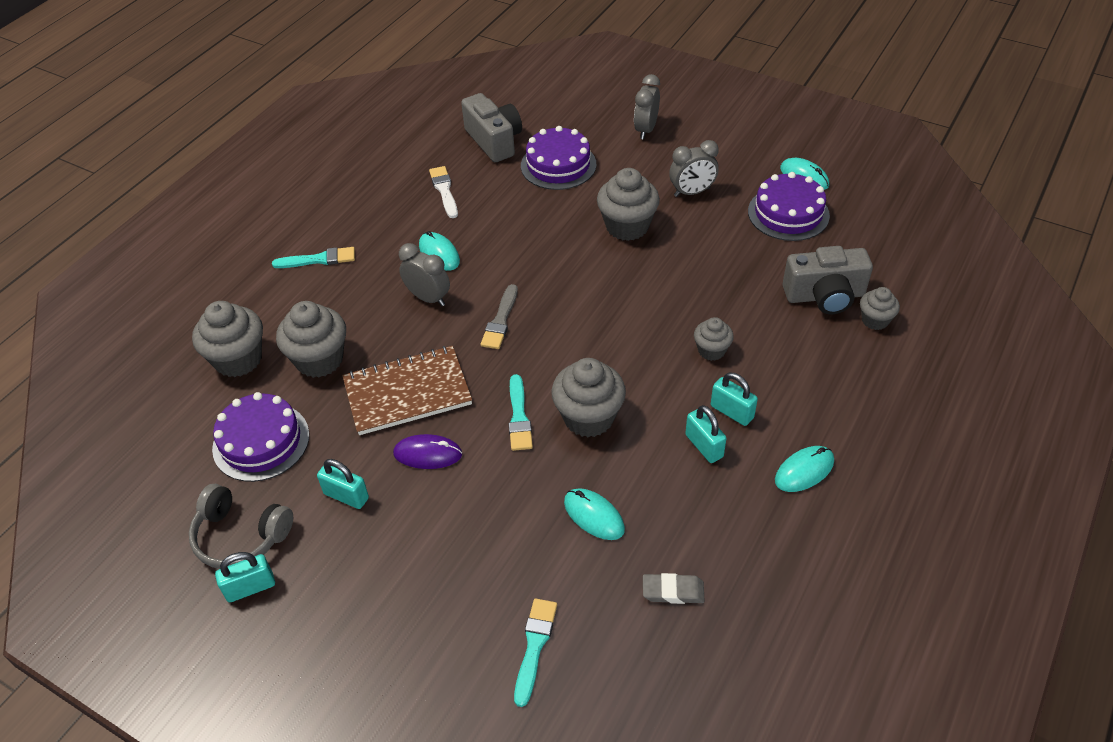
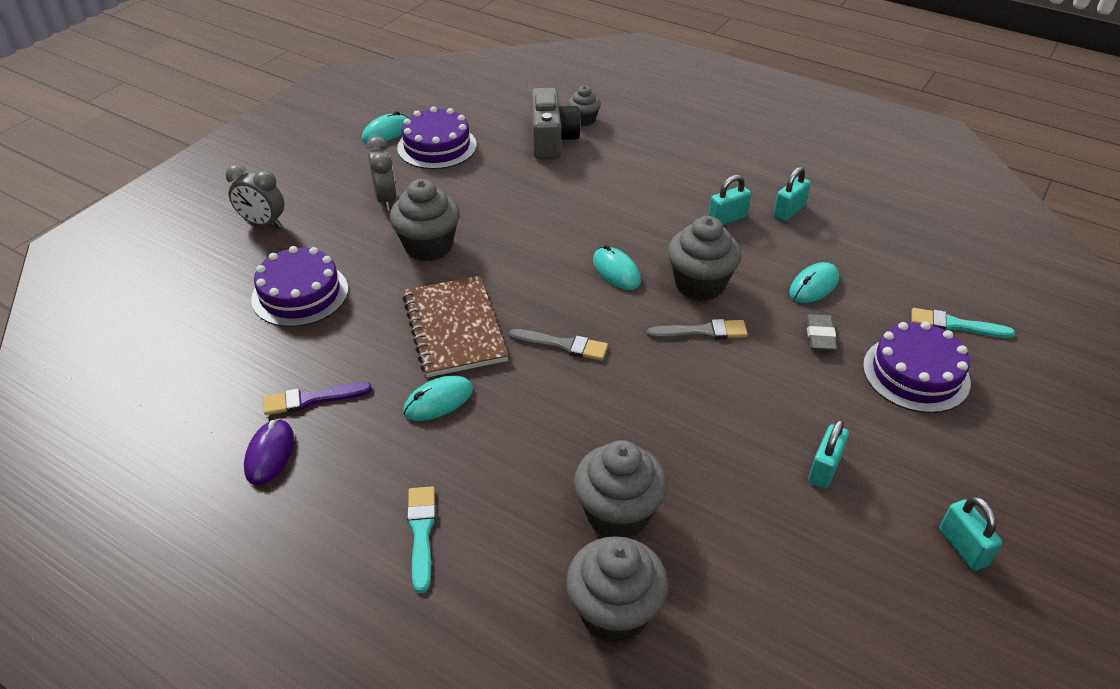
camera: 90 degrees left, 5 degrees down
grey headphones [189,484,293,569] -> none
purple cake [212,392,309,482] -> purple cake moved to [863,321,971,413]
brown notebook [342,346,472,435] -> brown notebook moved to [402,276,509,377]
purple mouse [393,434,462,469] -> purple mouse moved to [244,419,294,485]
grey clock [399,243,450,306] -> none
white brush [429,166,458,218] -> purple brush [263,382,372,415]
grey camera [461,93,522,162] -> none
turquoise brush [509,374,533,451] -> grey brush [647,319,748,340]
grey eraser [643,573,705,604] -> grey eraser moved to [806,314,837,351]
grey cupcake [694,317,734,361] -> none
turquoise padlock [711,373,758,426] -> turquoise padlock moved to [773,167,811,221]
turquoise mouse [775,446,834,492] -> turquoise mouse moved to [593,245,641,290]

